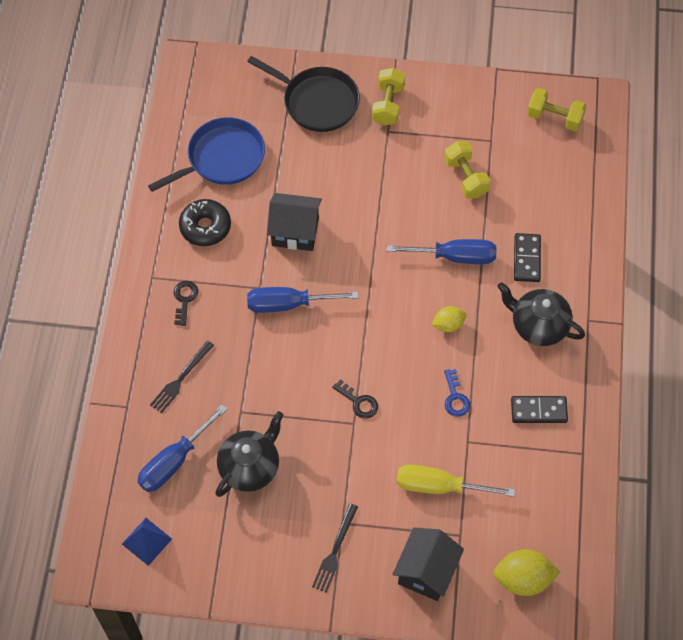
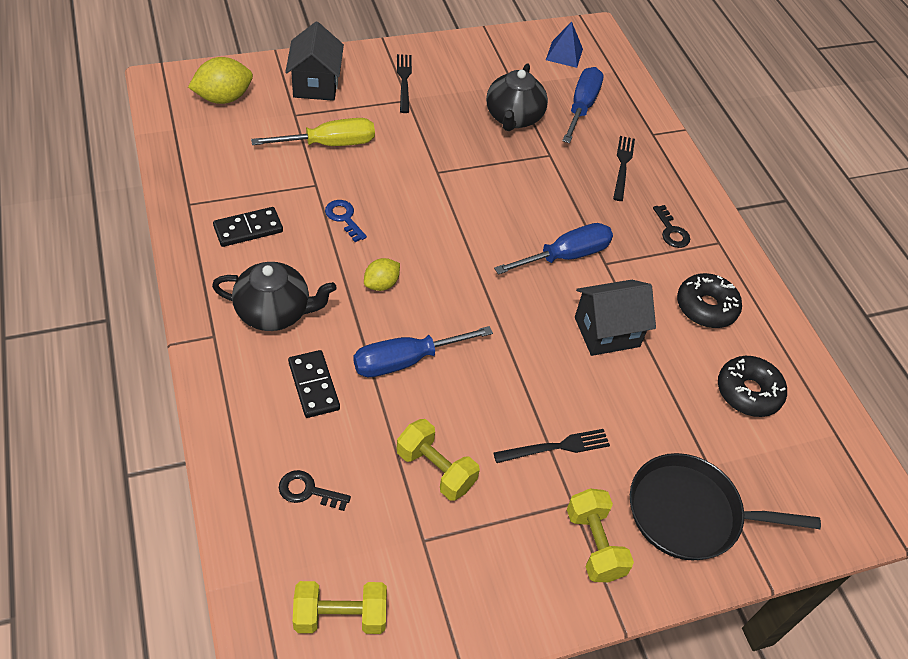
camera: 150 degrees right, 10 degrees down
blue pan [148,117,265,192] -> black donut [718,356,787,417]
black key [332,379,378,419] -> black key moved to [279,470,351,511]
none -> black fork [493,429,610,463]

